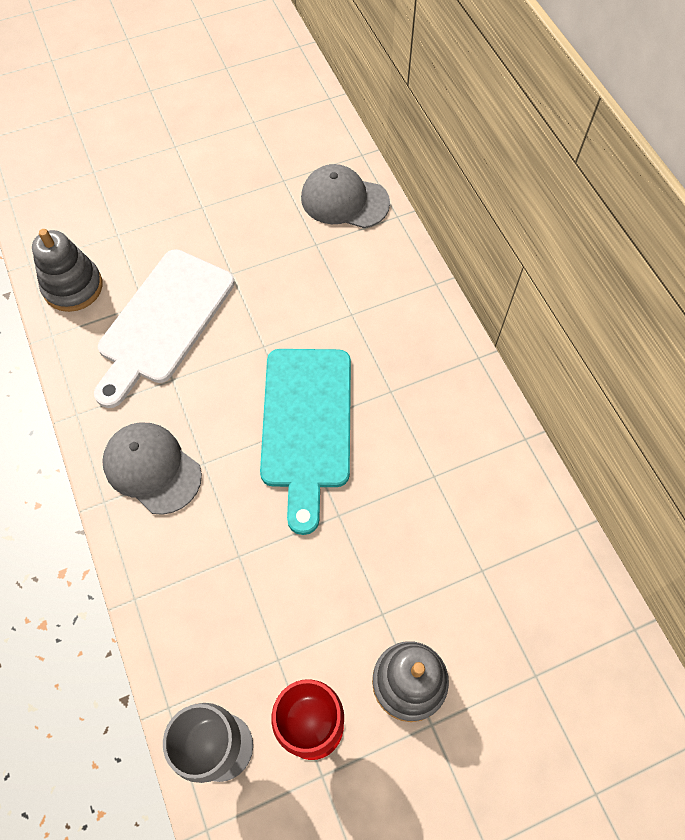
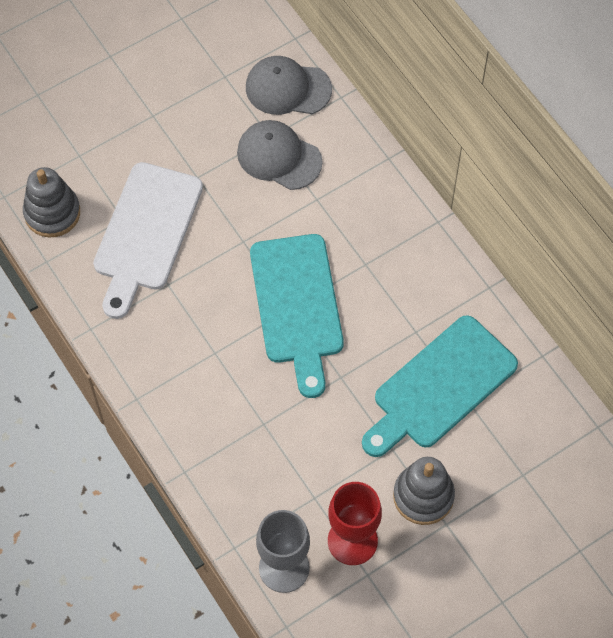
camera: 10 degrees left, 0 degrees up
grey cap [102,422,202,515] -> grey cap moved to [237,120,323,190]
none -> turquoise cutting board [362,315,518,457]

